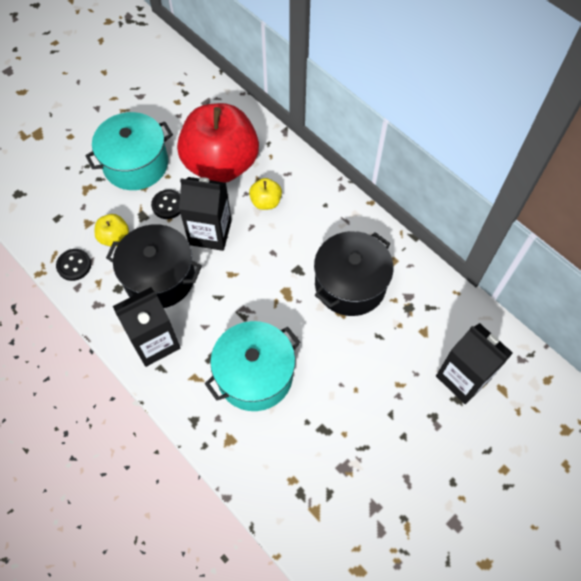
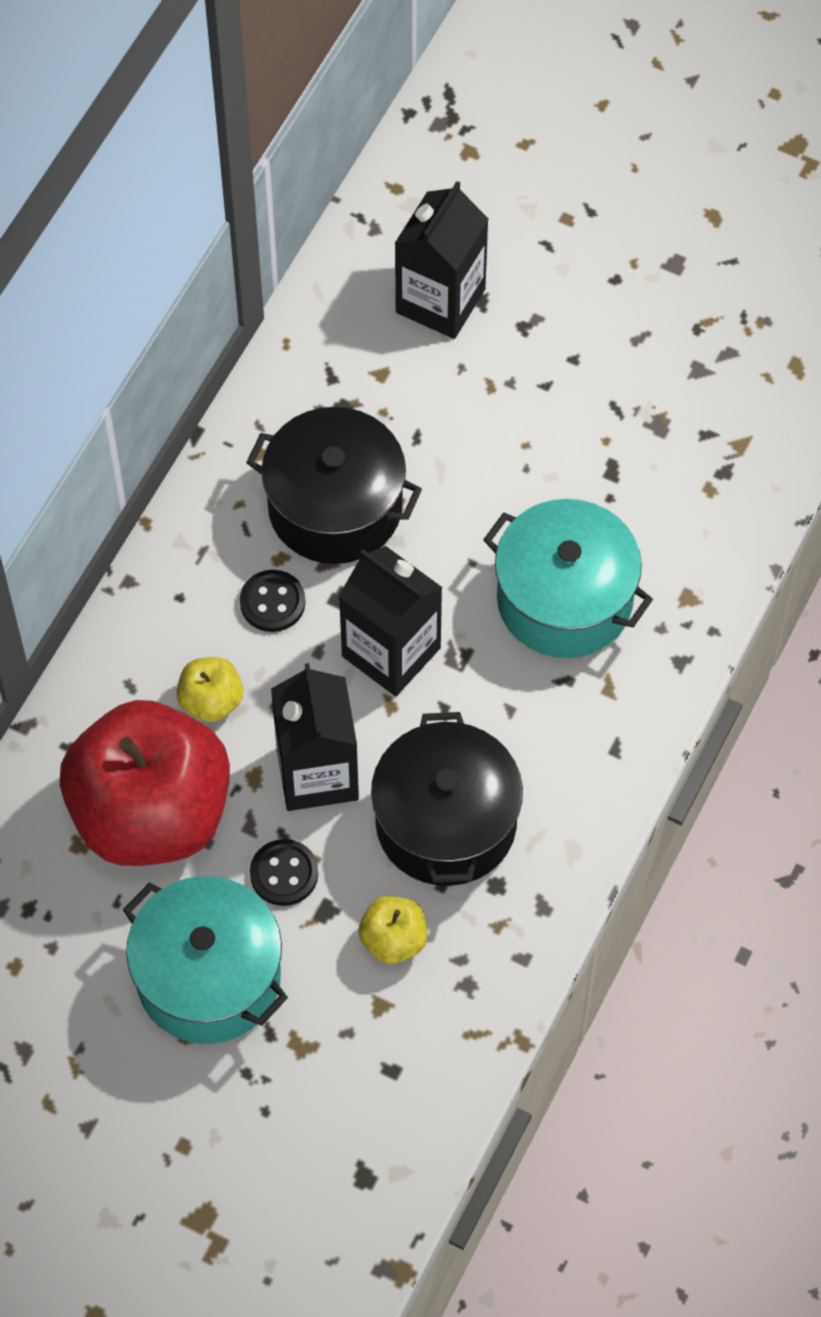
camera: 110 degrees left, 0 degrees up
black button [56,249,91,281] -> black button moved to [240,570,305,632]
black carton [113,287,180,367] -> black carton moved to [339,546,443,696]

